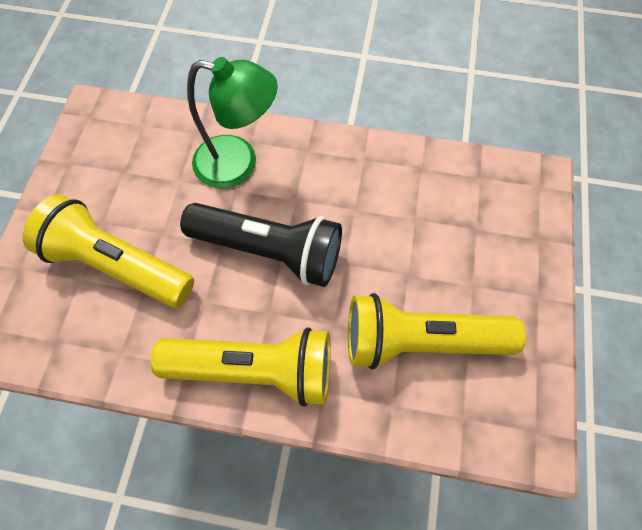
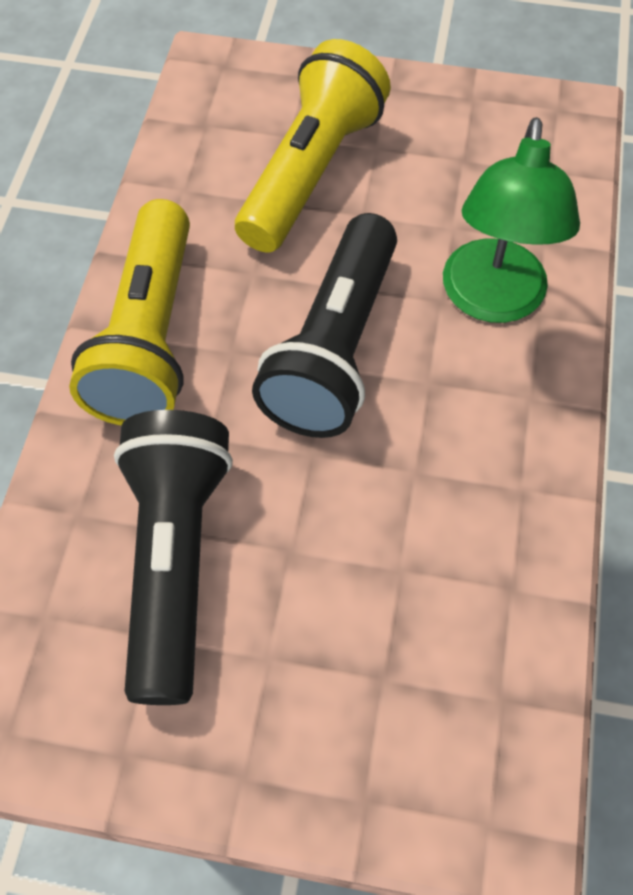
camera: 90 degrees right, 5 degrees down
yellow flashlight [348,293,526,370] -> black flashlight [114,410,233,705]

